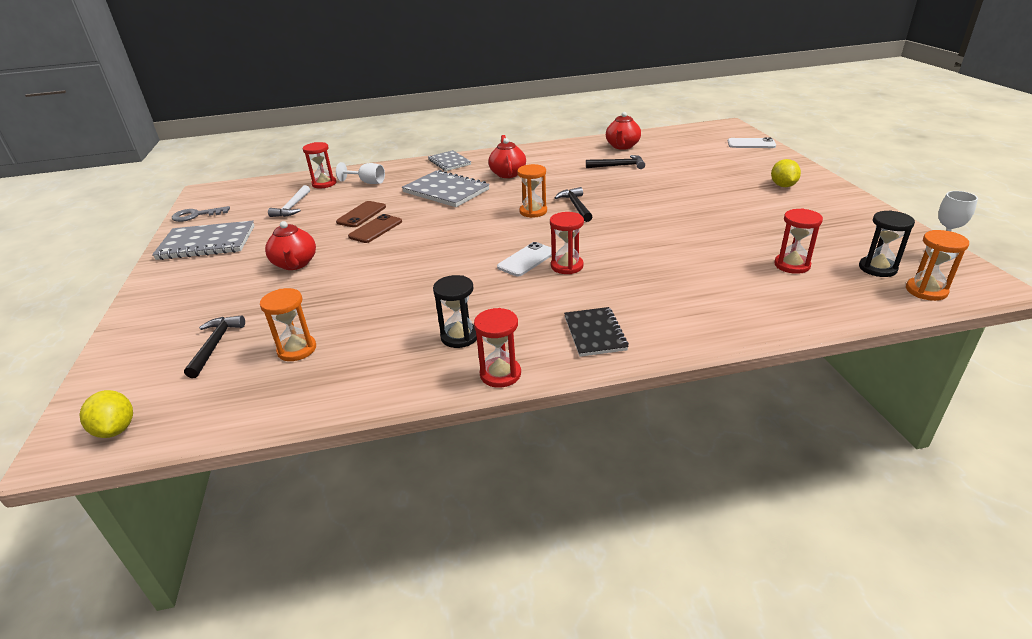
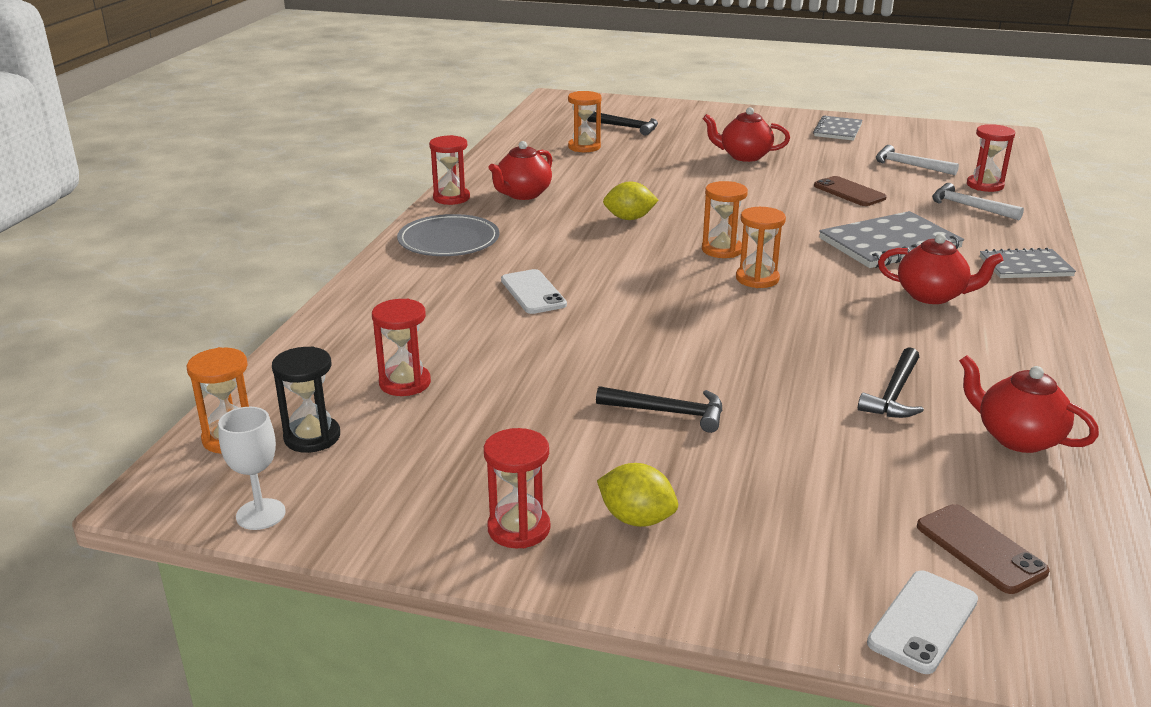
camera: 115 degrees right, 5 degrees down
yellow lemon [79,390,133,438] -> yellow lemon moved to [603,182,658,220]
grey notebook [152,221,254,260] -> grey notebook [813,115,863,141], size x0.63
grey key [172,206,230,222] -> none
white goblet [336,162,385,184] -> white hammer [932,183,1024,220]
brown phone [348,214,402,243] -> brown phone moved to [917,504,1050,594]
black hourglass [433,275,477,348] -> red teapot [489,141,552,200]
white phone [497,242,552,276] -> white phone moved to [501,269,567,314]
red hourglass [550,212,584,274] -> red hourglass moved to [484,428,550,548]
black hammer [555,187,592,222] -> black hammer moved to [596,386,722,433]
black notebook [564,307,629,357] -> grey plate [397,214,500,256]
none -> orange hourglass [702,181,748,258]

